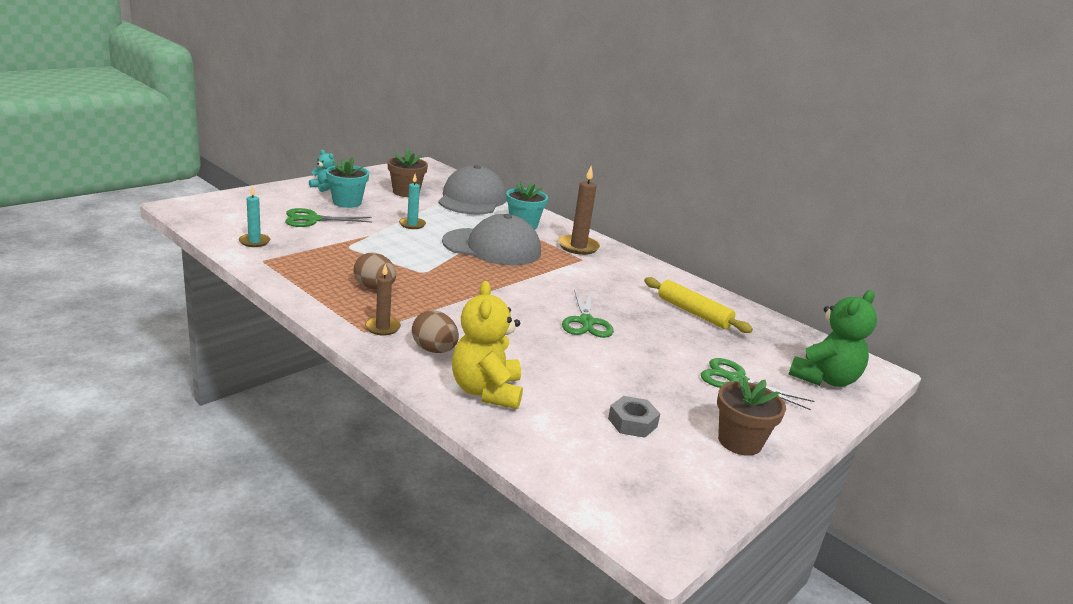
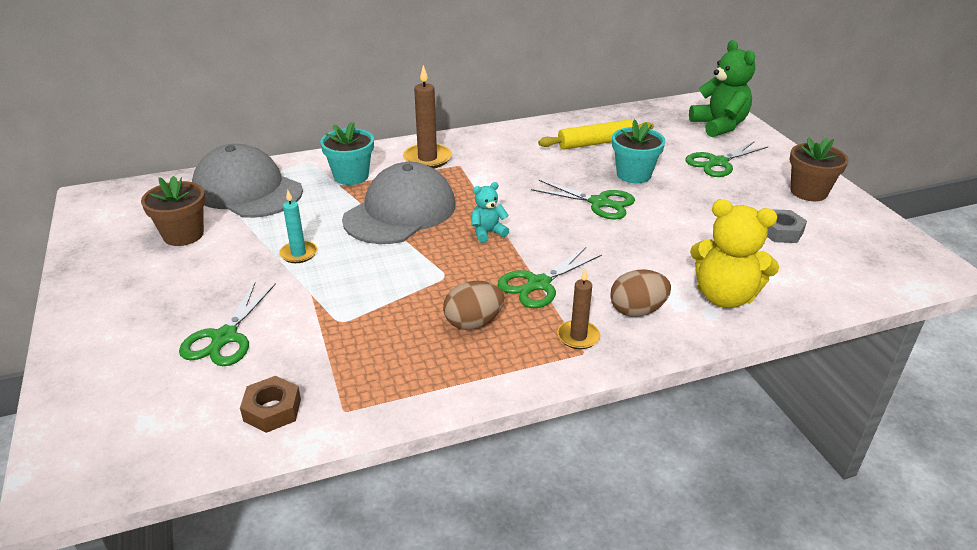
camera: 60 degrees left, 10 degrees up
turquoise candle [239,185,270,247] -> brown nut [240,376,301,433]
turquoise teddy bear [309,150,334,192] -> turquoise teddy bear moved to [472,182,509,243]
turquoise flower pot [326,157,369,208] -> turquoise flower pot moved to [612,119,665,183]
none -> green scissors [498,247,602,308]

